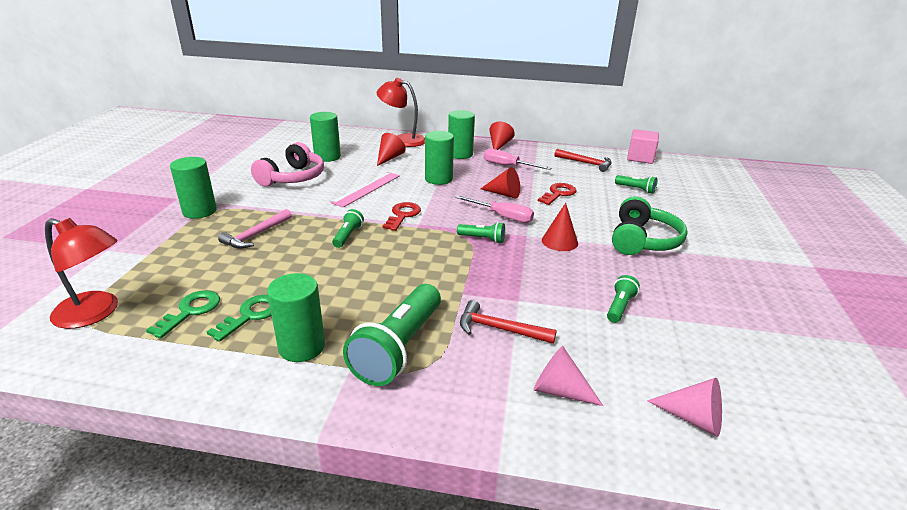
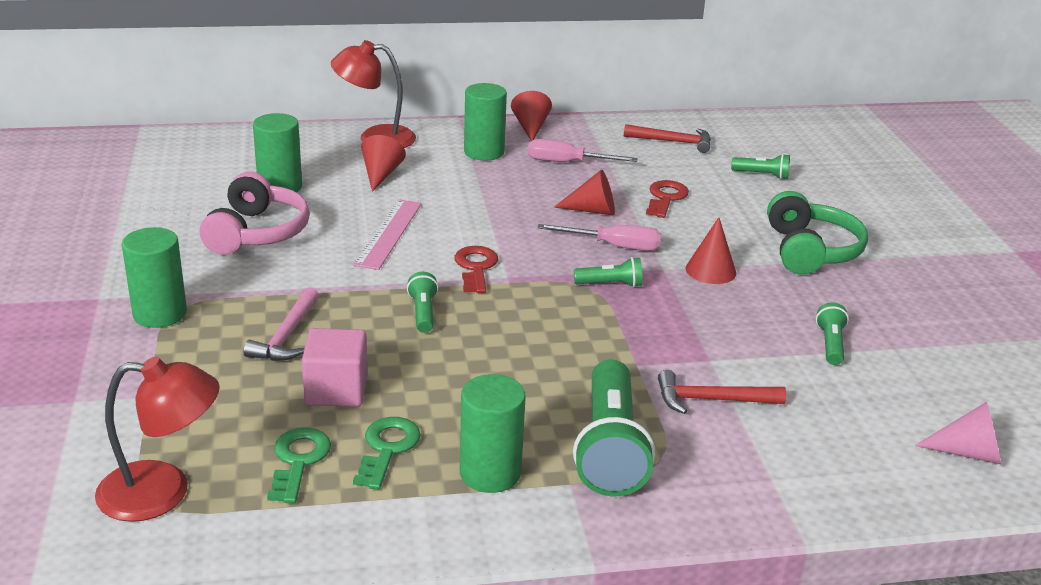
camera: 20 degrees left, 0 degrees up
green cylinder [425,131,454,185] -> none
pink cone [533,346,603,406] -> none
pink cube [627,129,659,164] -> pink cube moved to [302,328,368,407]

